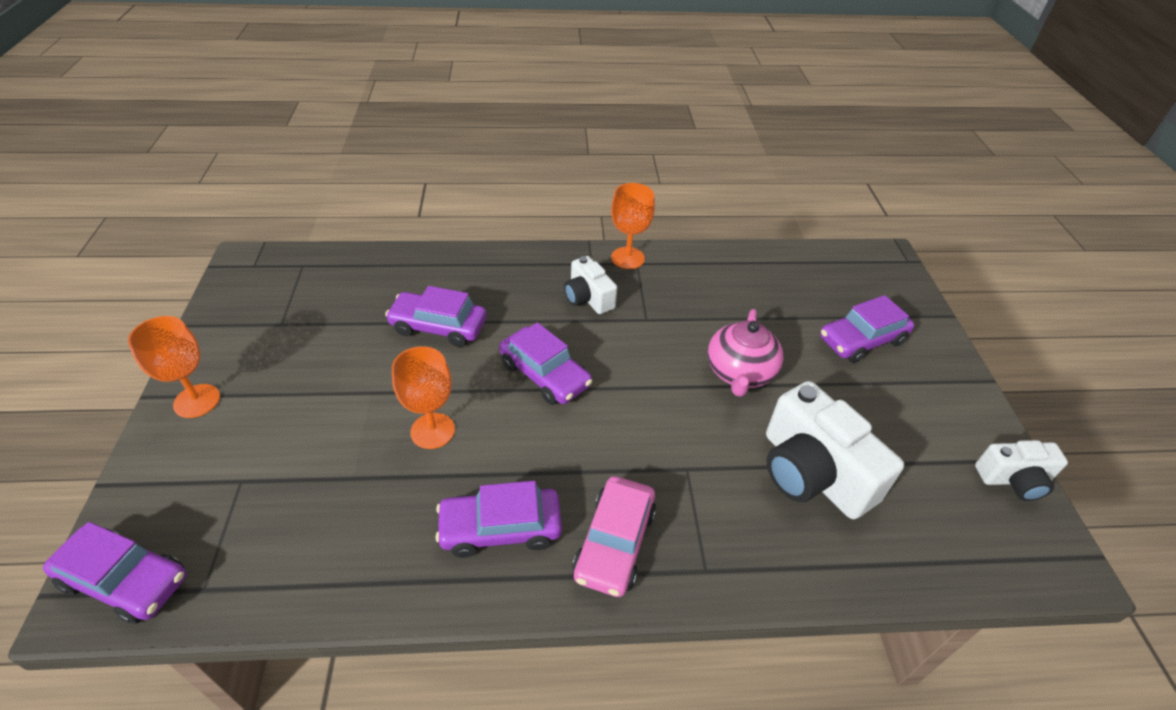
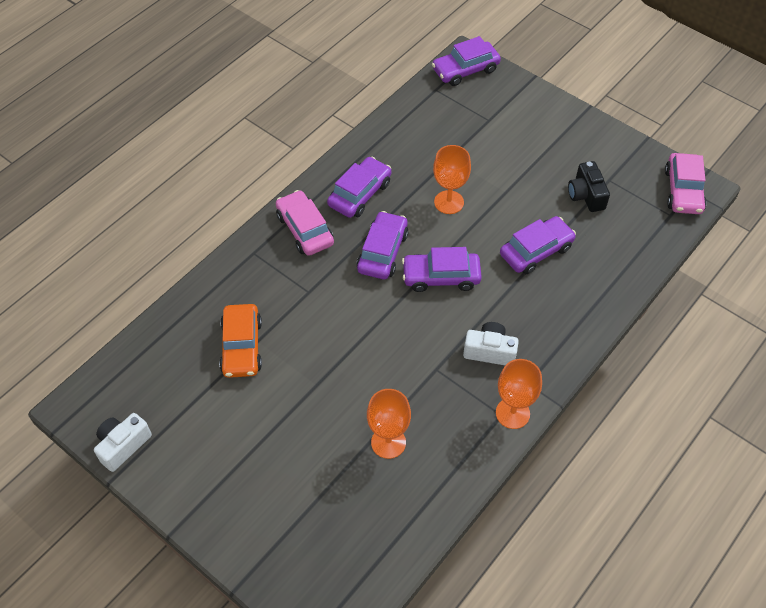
camera: 135 degrees right, 10 degrees up
orange goblet [128,316,220,418] -> orange goblet moved to [367,389,411,459]
pink teapot [708,309,783,397] -> none
white camera [766,381,904,519] -> orange car [219,304,262,378]
purple car [820,295,914,363] -> purple car moved to [357,211,408,279]
none -> black camera [568,161,610,212]
none -> pink car [665,153,707,214]

